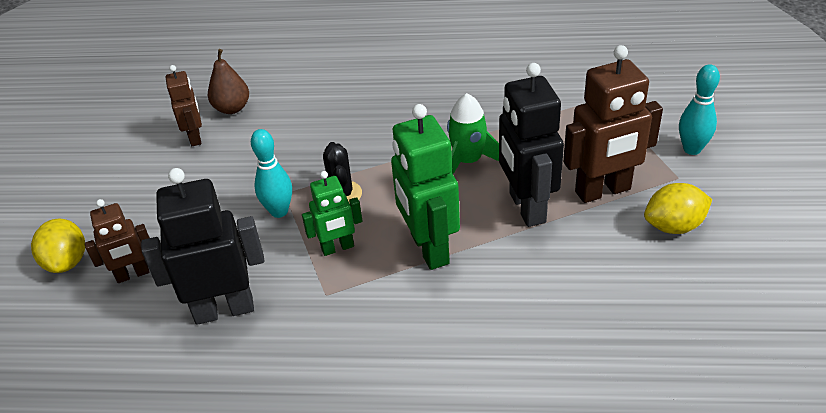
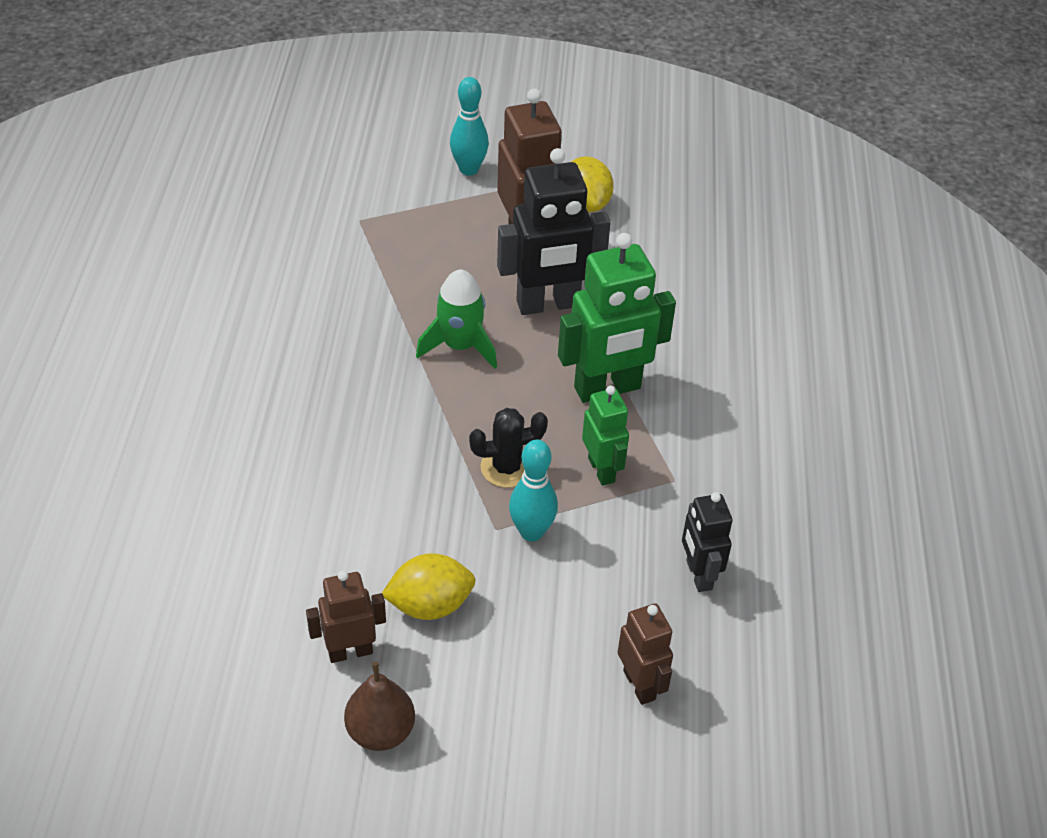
camera: 95 degrees left, 5 degrees up
yellow lemon [31,218,85,273] -> yellow lemon moved to [382,553,476,620]
black robot [141,168,265,325] -> black robot [682,492,732,592], size x0.58
brown pear [208,49,249,114] -> brown pear moved to [344,661,415,751]

